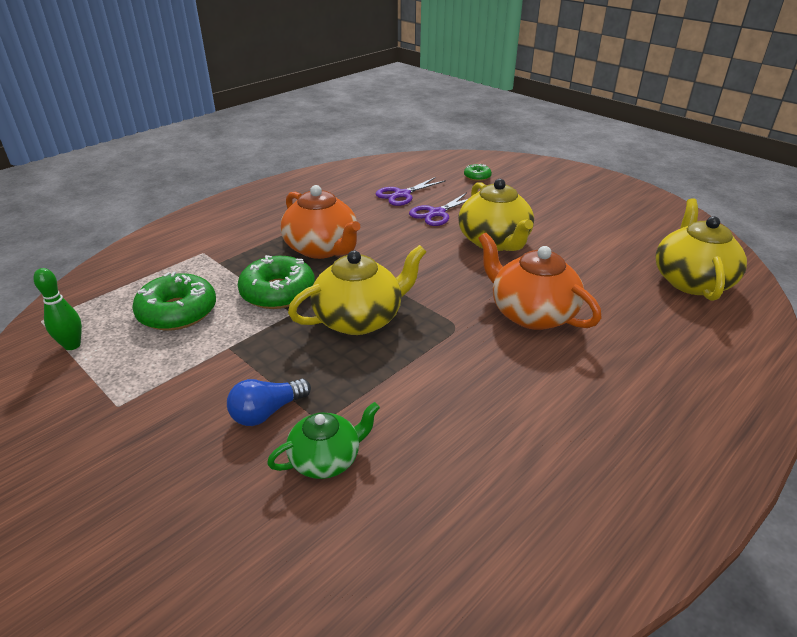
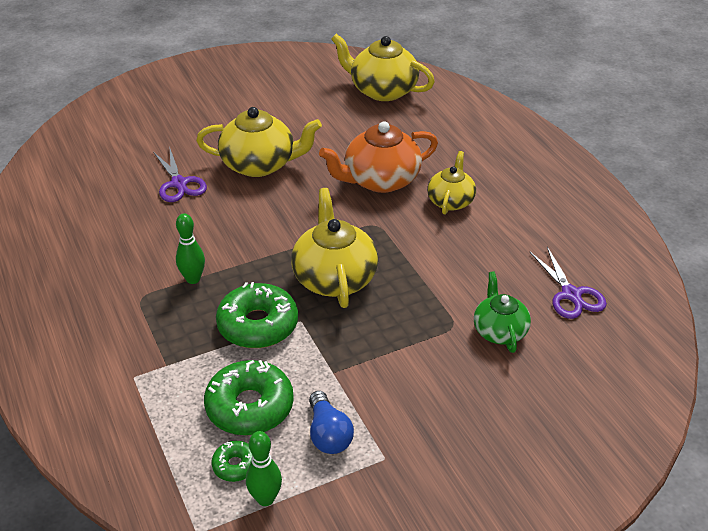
camera: 70 degrees left, 5 degrees up
blue light bulb [227,378,311,426] -> blue light bulb moved to [309,391,354,454]
orange teapot [280,185,360,259] -> green bowling pin [176,213,205,284]
purple scissors [375,177,446,206] -> purple scissors moved to [530,247,607,319]
green donut [464,164,492,181] -> green donut moved to [212,441,252,482]
none -> yellow teapot [427,151,476,215]

